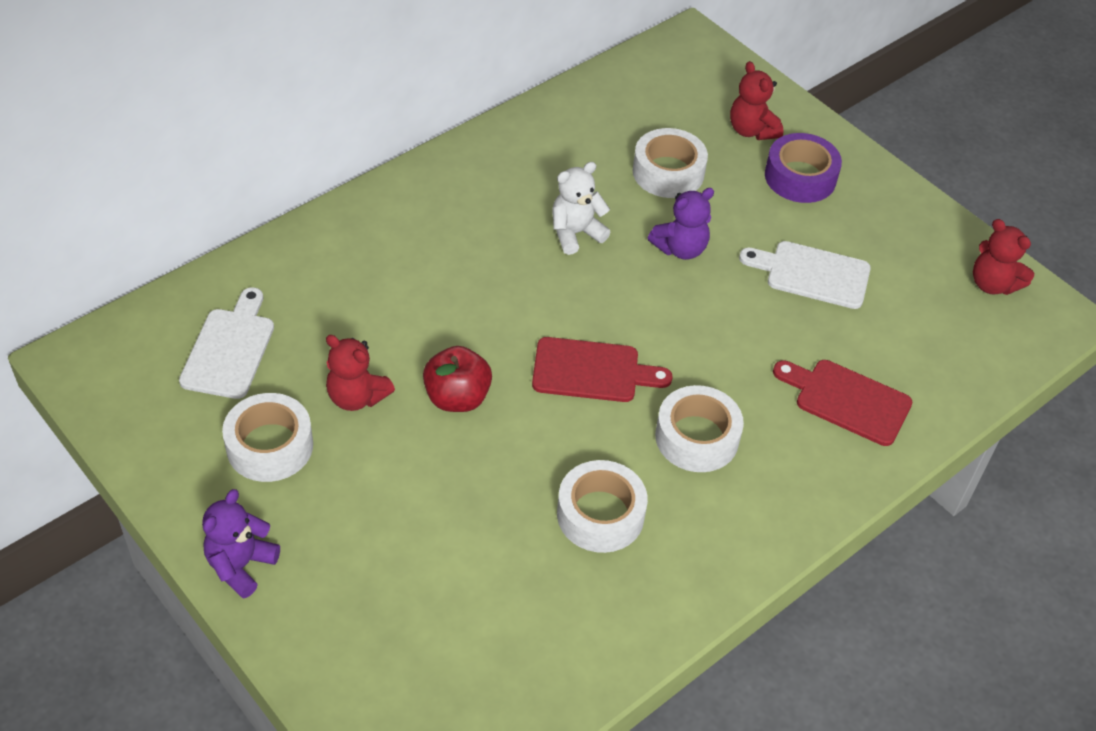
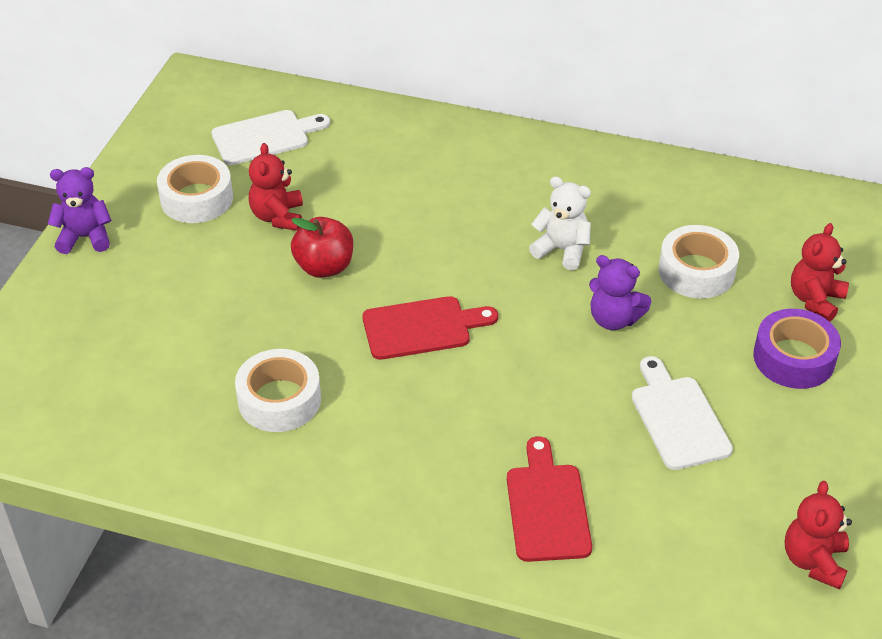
camera: 60 degrees right, 5 degrees down
red cutting board [532,337,673,402] -> red cutting board turned 75 degrees counterclockwise [362,296,498,360]
white tape [655,385,744,472] -> none

